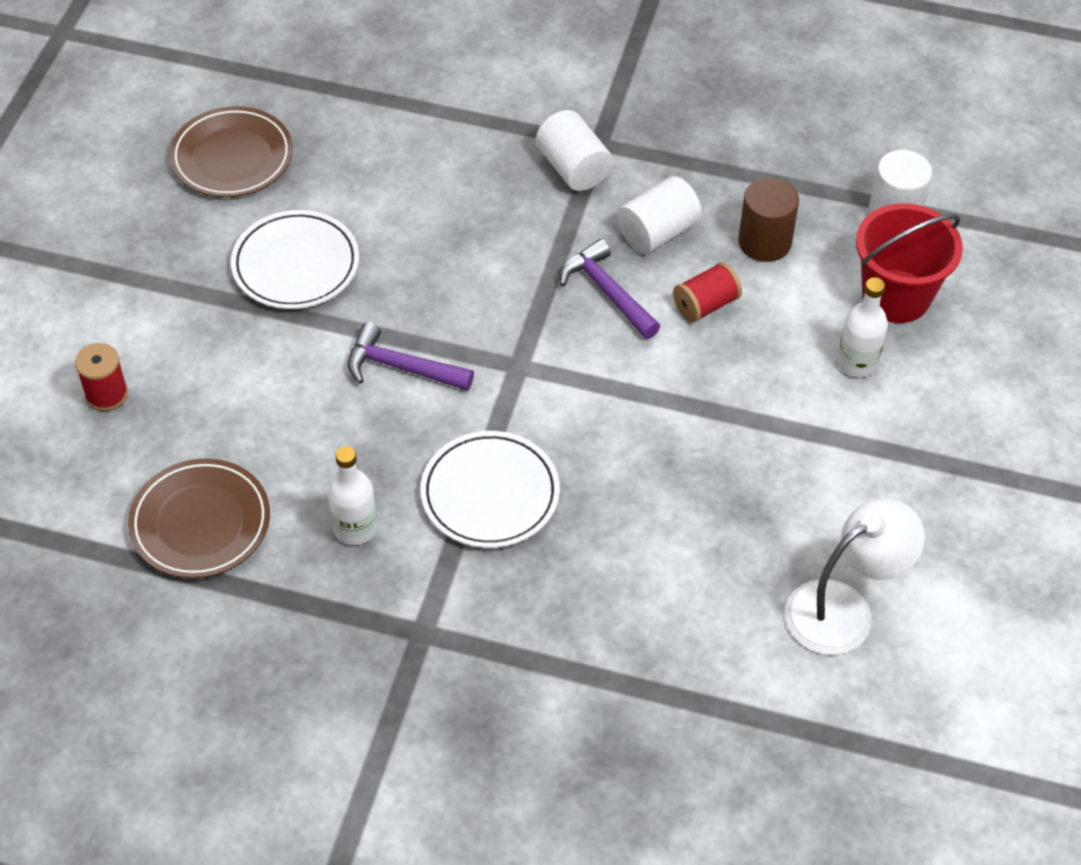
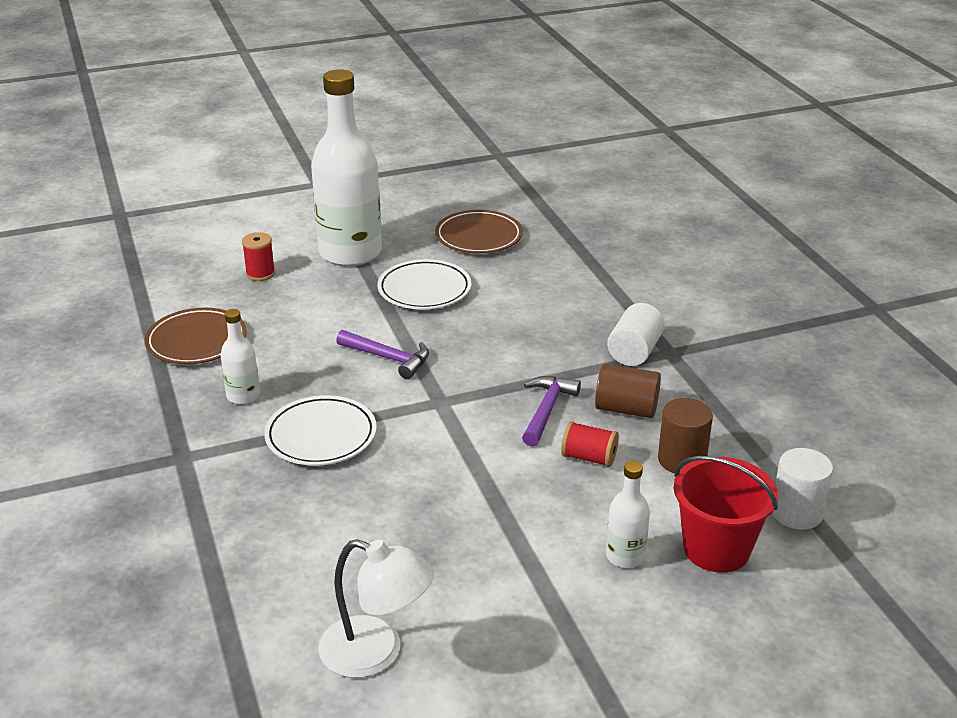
camera: 55 degrees right, 20 degrees down
purple hammer [348,322,474,391] -> purple hammer turned 135 degrees clockwise [336,330,429,379]
white cylinder [617,176,702,254] -> brown cylinder [595,364,661,418]
none -> white bottle [311,69,382,267]

